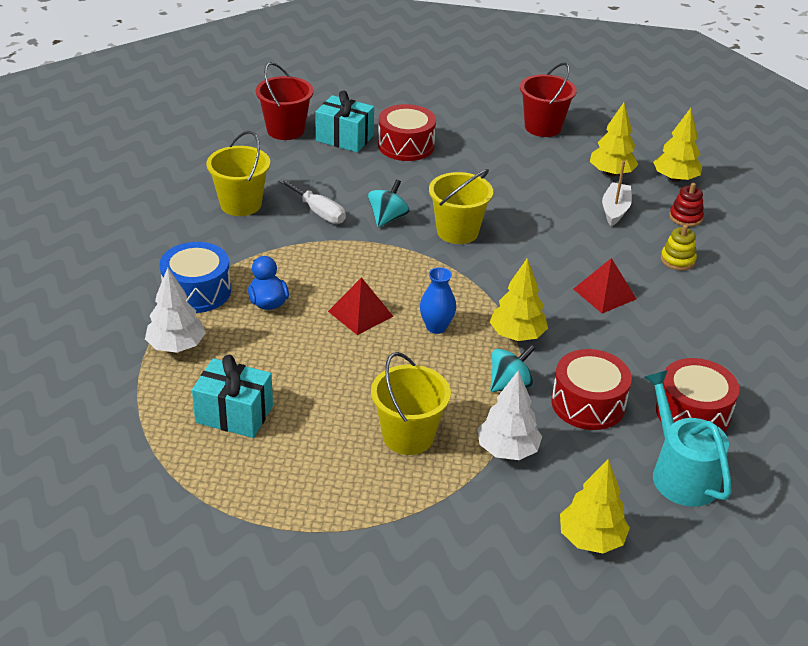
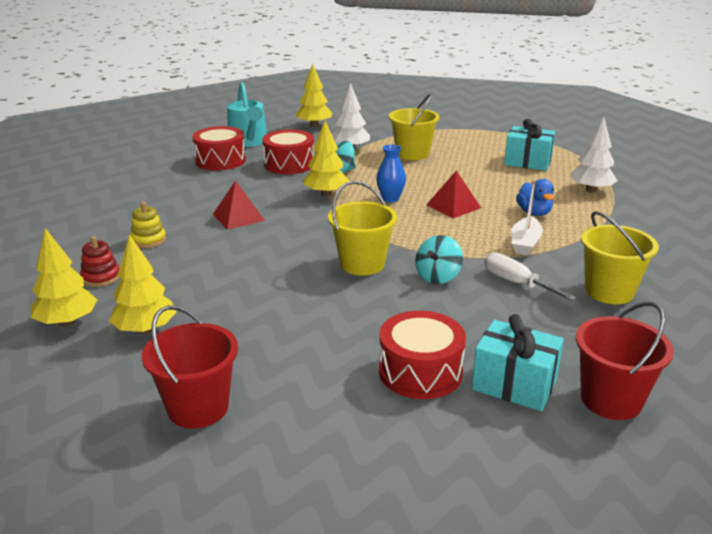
camera: 175 degrees left, 10 degrees down
blue drum [159,242,231,313] -> none
white boat [602,161,632,226] -> white boat moved to [511,180,543,255]

